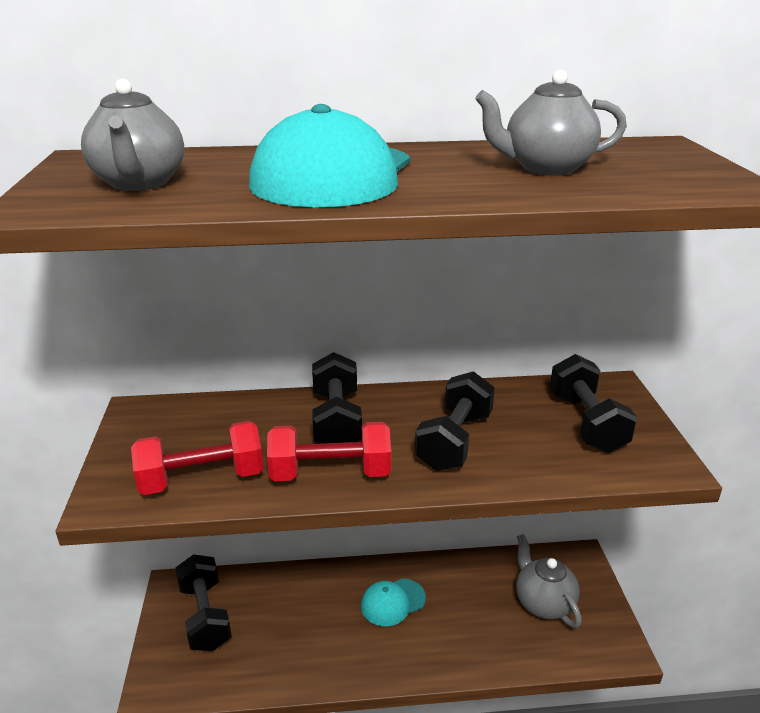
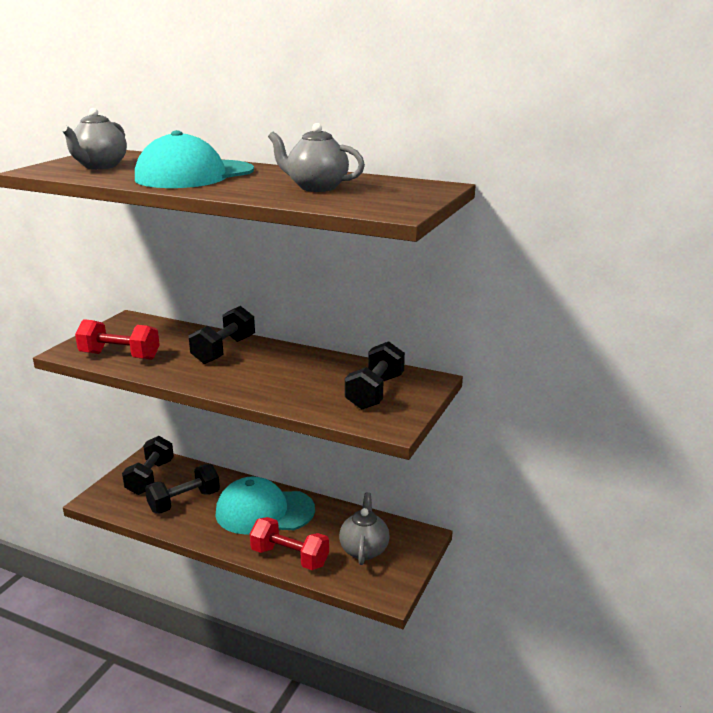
camera: 30 degrees right, 5 degrees down
red dumbbell [267,422,391,481] -> red dumbbell moved to [250,517,329,570]
turquoise cap [361,578,426,626] -> turquoise cap [215,476,315,535], size x1.92
black dumbbell [415,371,495,471] -> black dumbbell moved to [145,464,220,514]

